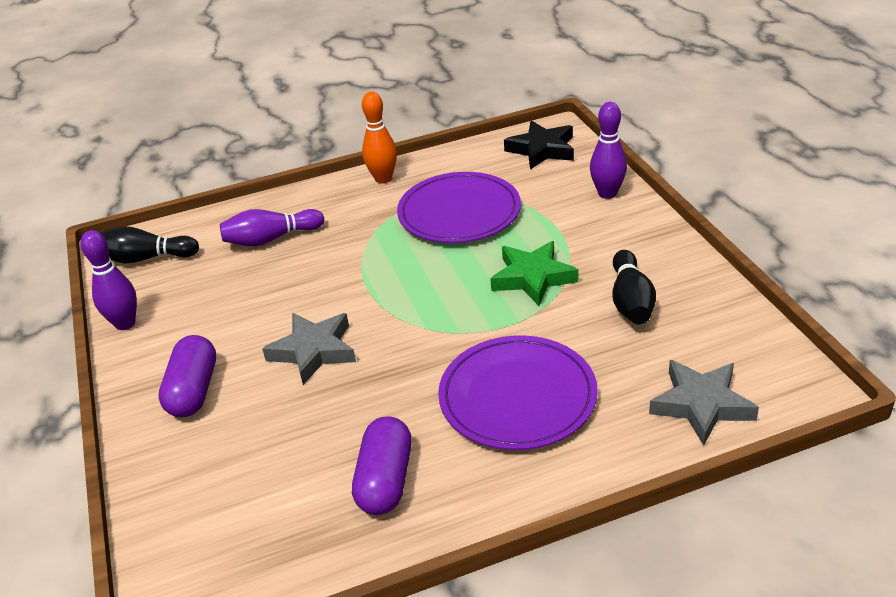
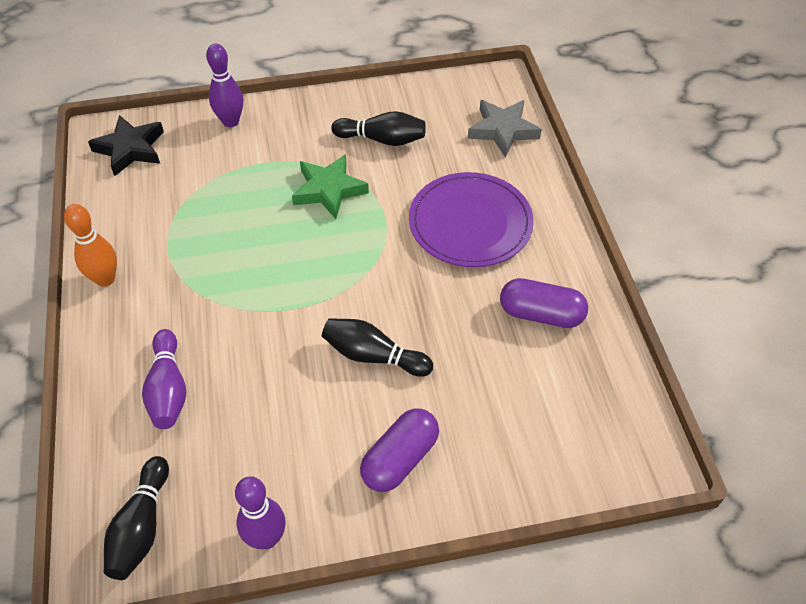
camera: 85 degrees left, 15 degrees up
purple capsule [159,335,216,417] -> purple capsule turned 60 degrees counterclockwise [360,408,439,492]
grey star [262,313,356,385] -> black bowling pin [322,318,433,377]
purple plate [397,172,521,243] -> none

